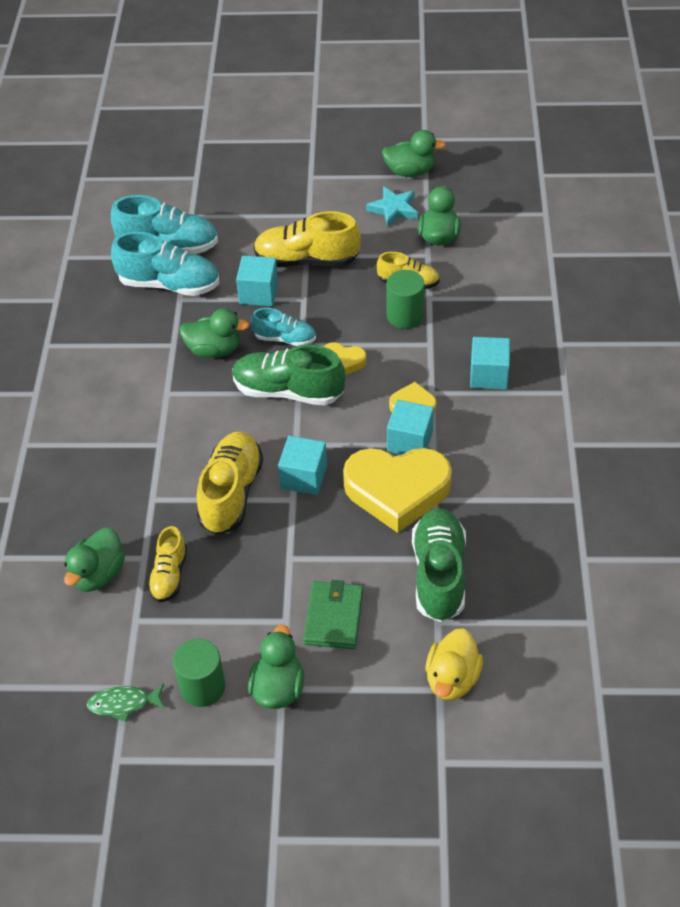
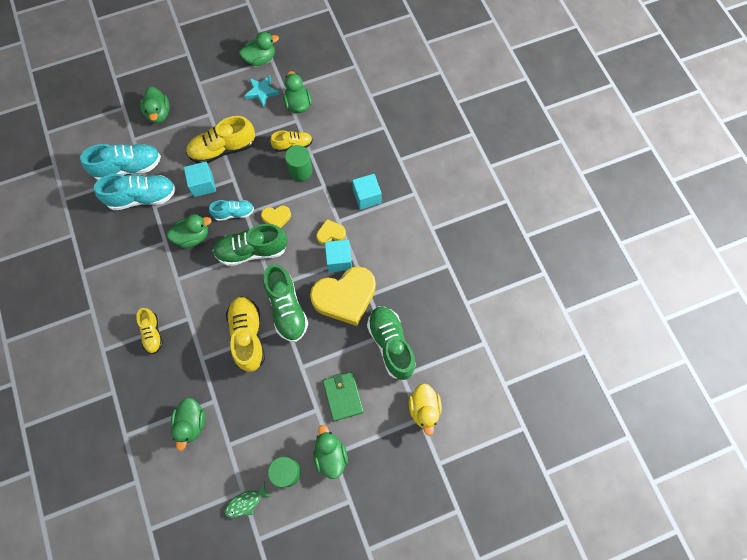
camera: 25 degrees left, 20 degrees up
yellow shoe [148,526,187,602] -> yellow shoe moved to [136,308,163,354]
turquoise cube [278,436,327,495] -> green shoe [263,264,308,342]
none -> green duck [140,86,170,123]

